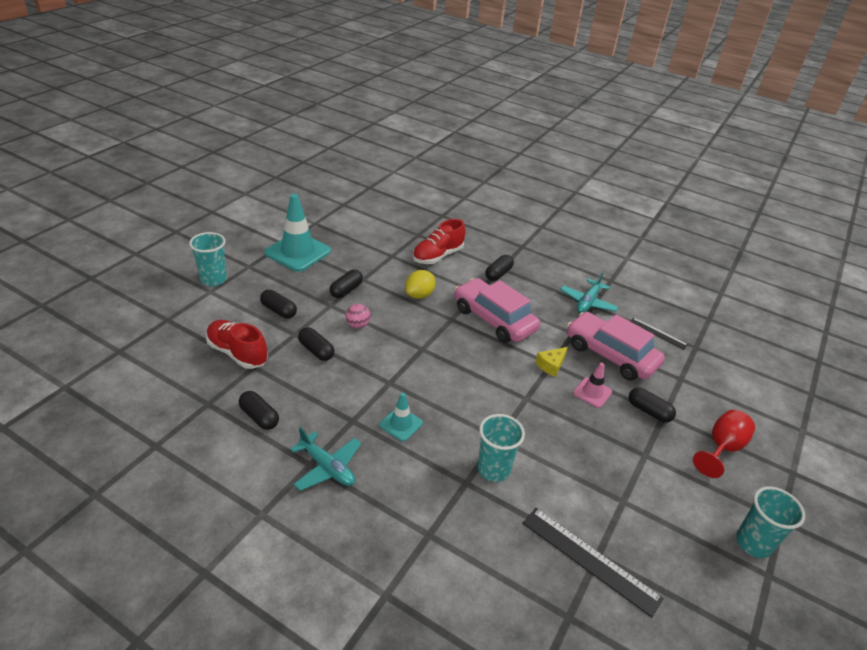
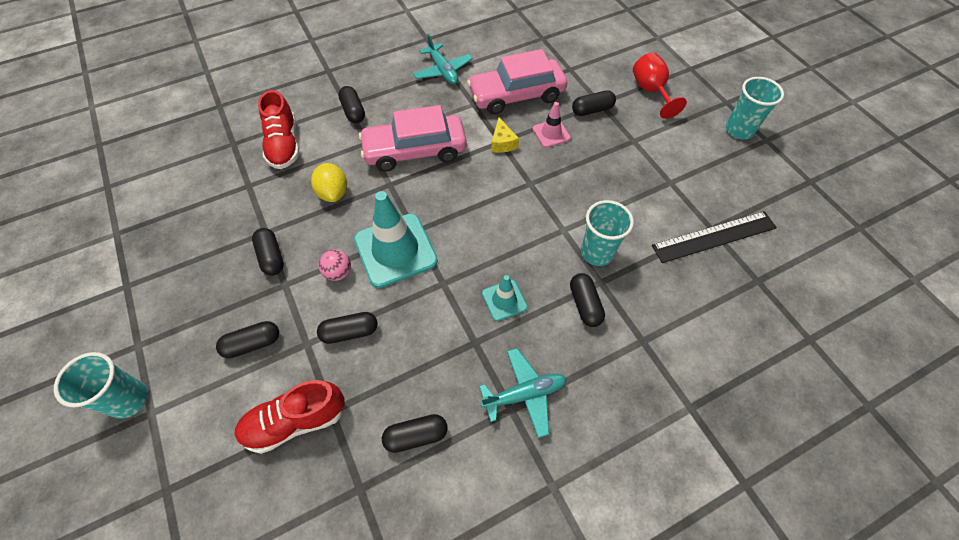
camera: 55 degrees left, 20 degrees up
turquoise traffic cone [264,194,331,272] -> turquoise traffic cone moved to [354,191,438,288]
black ruler [630,317,688,349] -> none
none -> black capsule [570,273,605,327]

